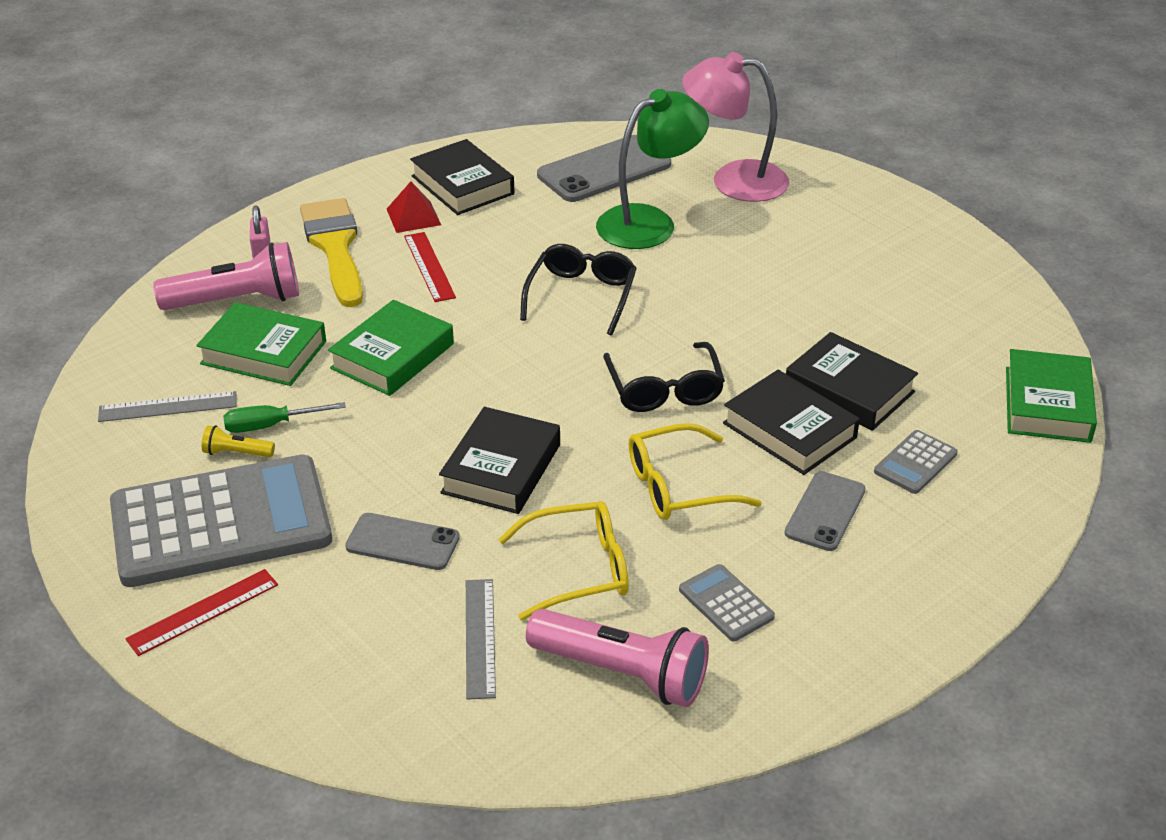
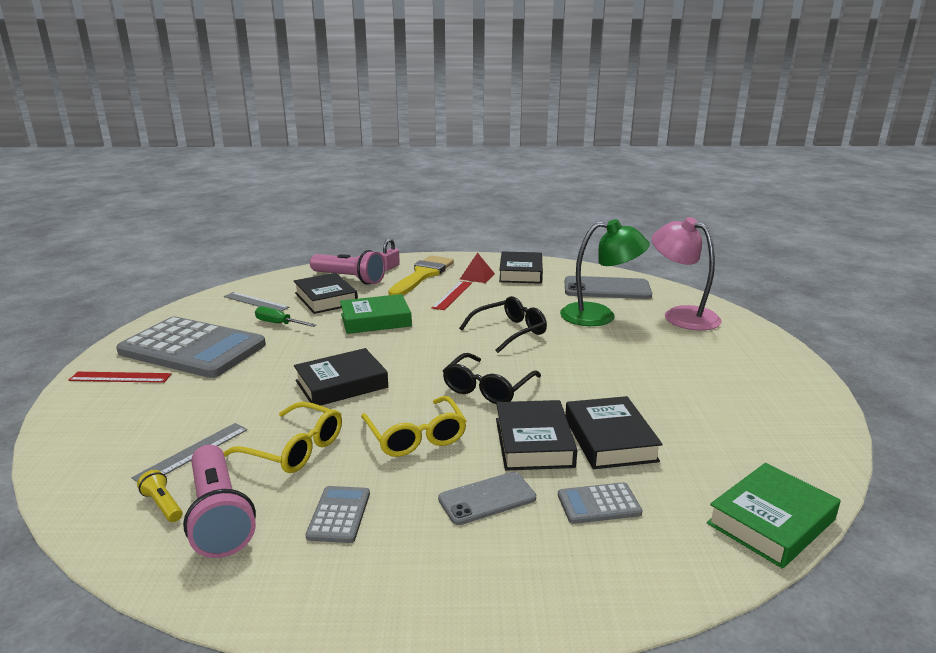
camera: 40 degrees right, 15 degrees down
green book [196,302,326,386] -> black book [294,273,358,314]
yellow flashlight [202,425,275,457] -> yellow flashlight moved to [137,470,183,522]
grey phone [345,513,460,570] -> none
yellow glasses [628,423,762,520] -> yellow glasses turned 135 degrees counterclockwise [361,396,467,457]

